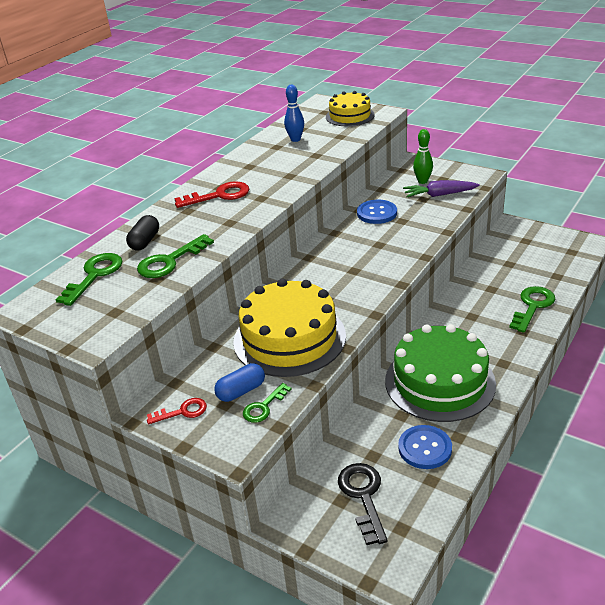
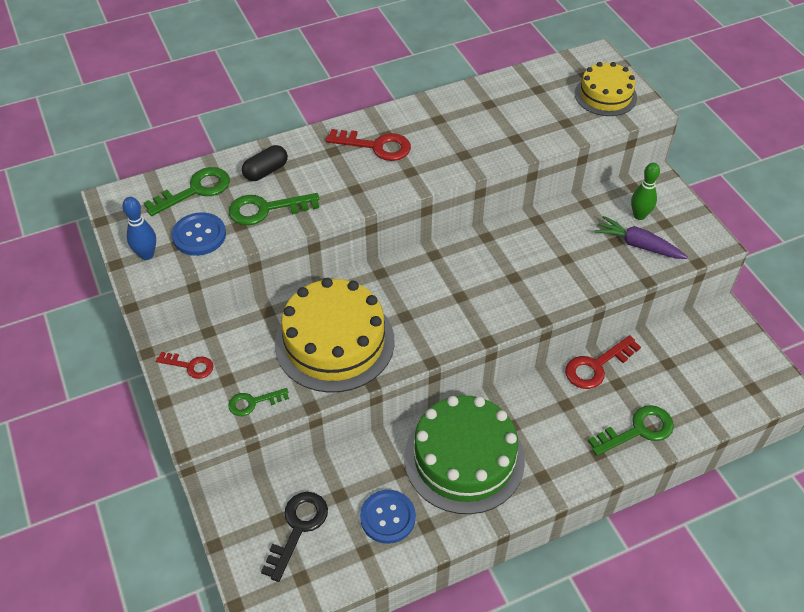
camera: 30 degrees right, 15 degrees up
blue capsule [214,363,265,402] -> none
blue bowling pin [284,85,304,142] -> blue bowling pin moved to [122,197,156,260]
blue button [357,200,397,224] -> blue button moved to [172,212,226,256]
none -> red key [565,335,641,389]

